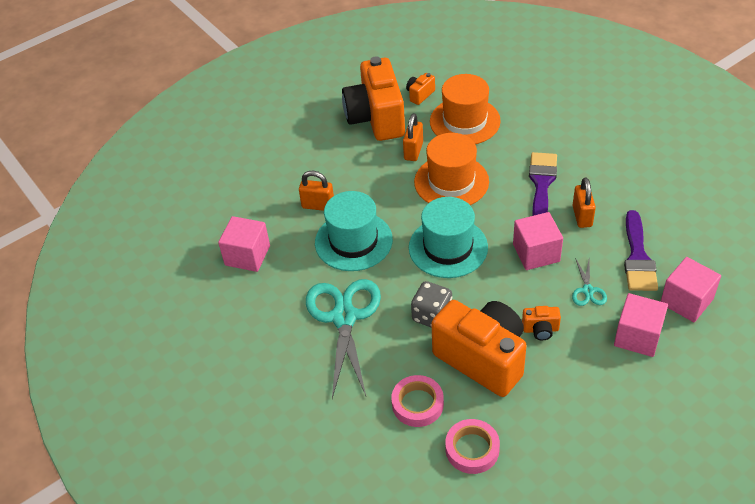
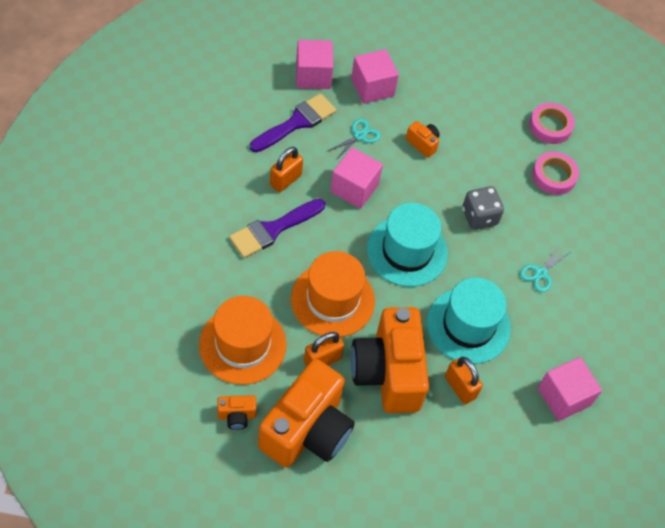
camera: 145 degrees left, 10 degrees up
turquoise scissors [306,279,381,398] -> turquoise scissors [520,246,572,292], size x0.45
orange camera [431,300,527,397] -> orange camera moved to [351,307,429,413]

